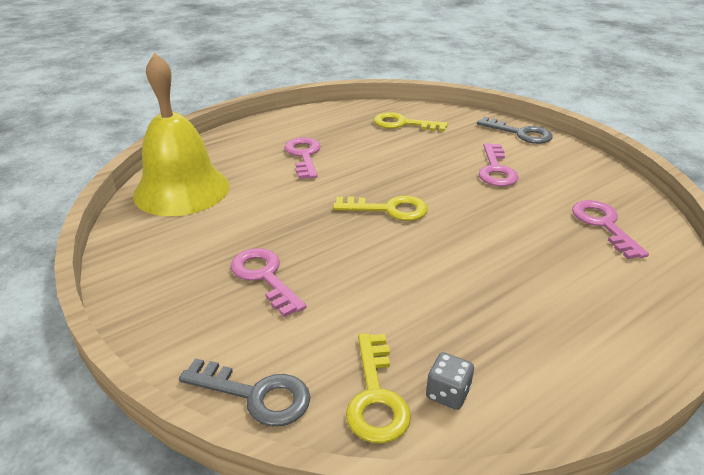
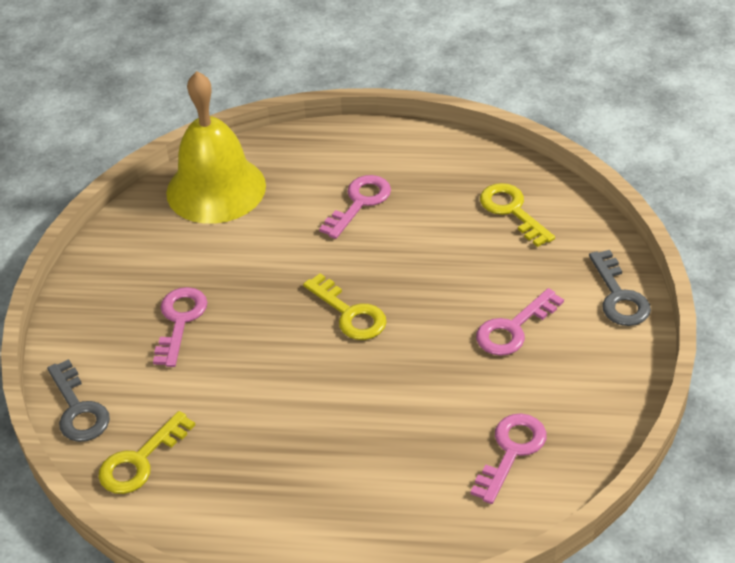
camera: 45 degrees right, 10 degrees up
grey dice [426,352,474,410] -> none

